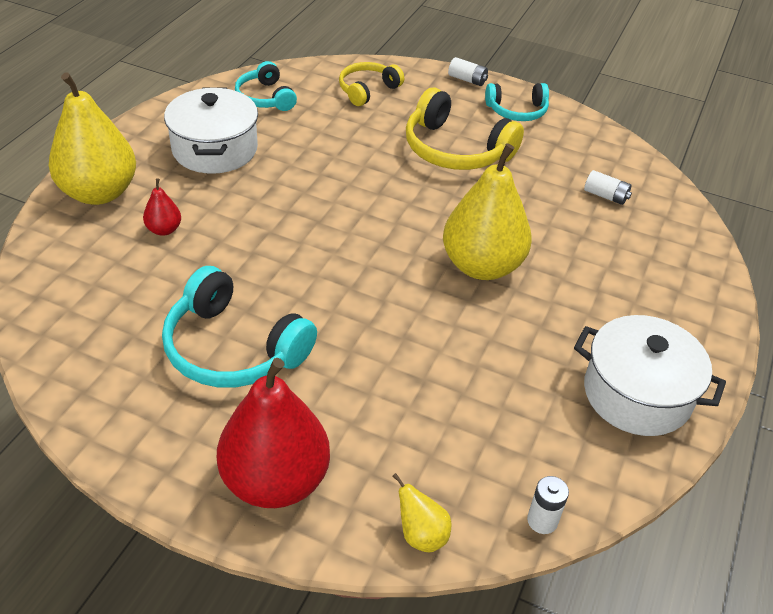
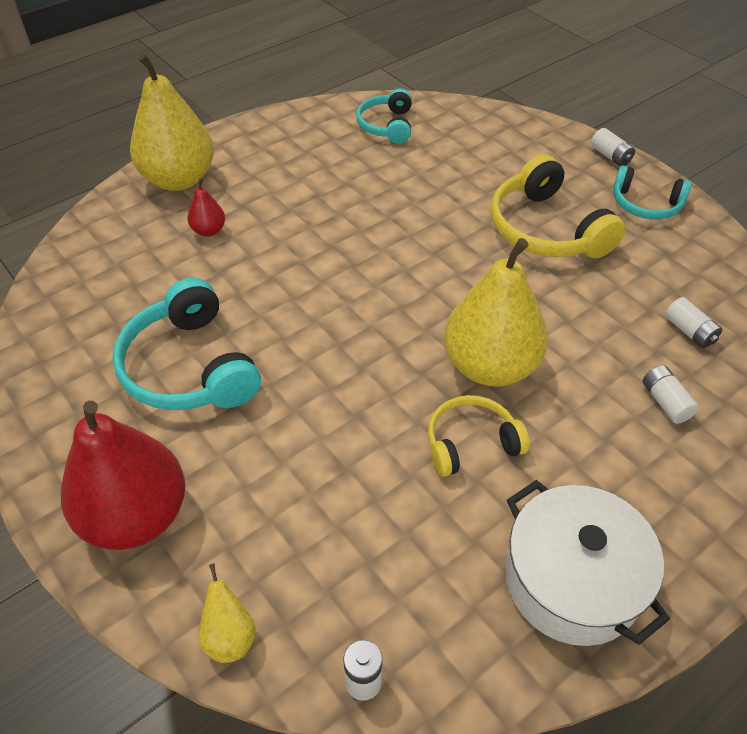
camera: 30 degrees right, 5 degrees up
white pot [164,87,258,174] -> none
yellow headphones [339,62,404,106] -> yellow headphones moved to [428,395,530,477]
none -> white battery [643,365,699,424]

